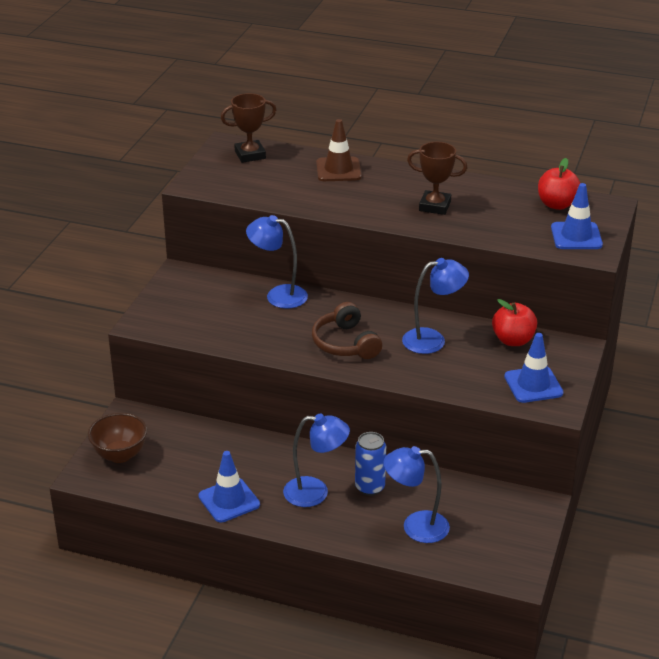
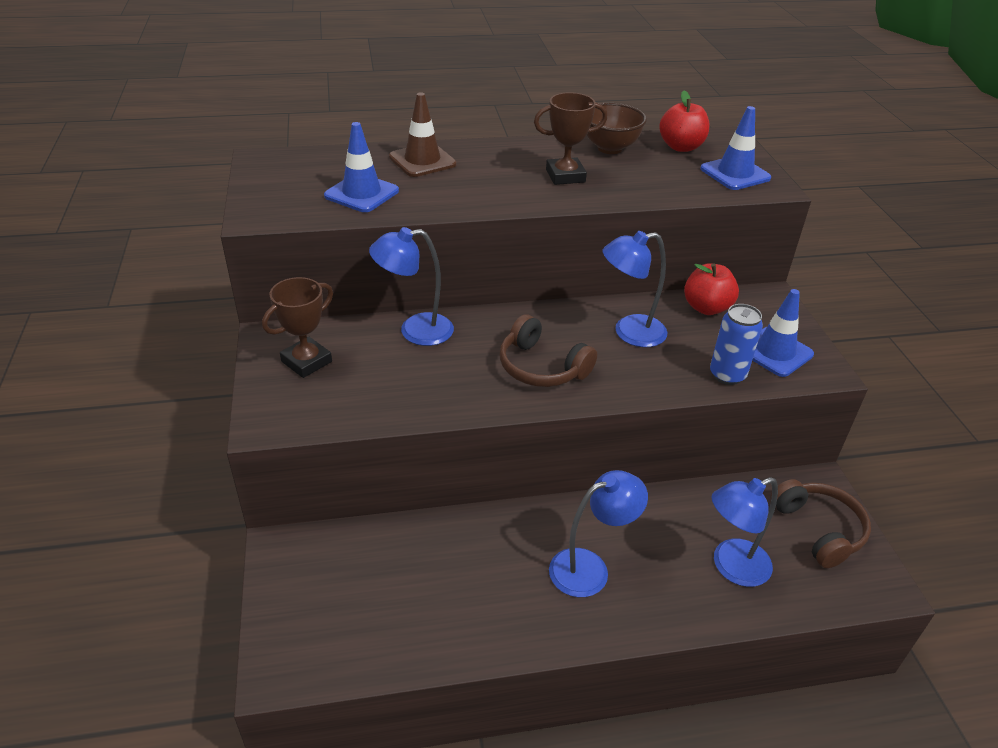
camera: 30 degrees left, 5 degrees up
brown bowl [88,413,147,463] -> brown bowl moved to [587,103,647,154]
blue traffic cone [198,451,260,523] -> blue traffic cone moved to [324,122,399,212]
brown trophy [221,93,277,163] -> brown trophy moved to [262,277,333,378]
blue can [355,432,386,496] -> blue can moved to [710,304,763,385]
blue lamp [402,258,469,354] -> blue lamp turned 150 degrees counterclockwise [603,231,667,347]
none -> brown headphones [771,479,871,568]

